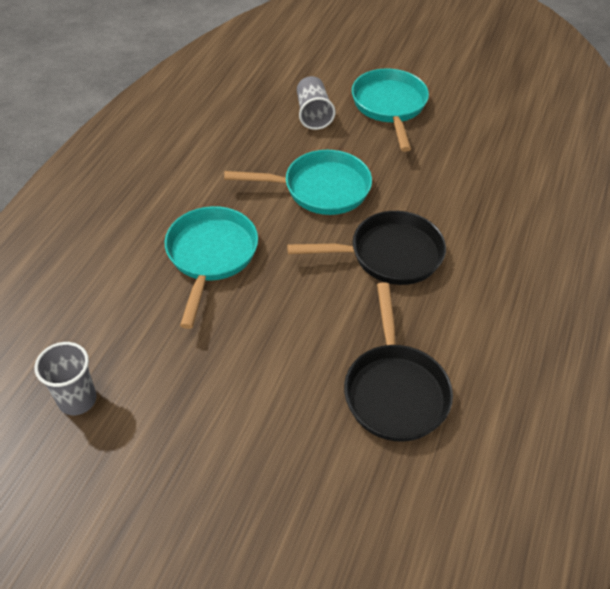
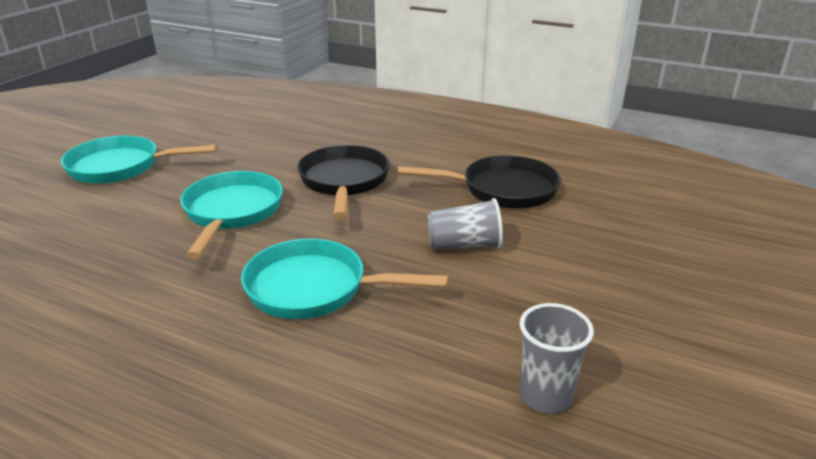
camera: 85 degrees left, 20 degrees down
grey cup [297,76,336,130] -> grey cup moved to [427,198,503,250]

